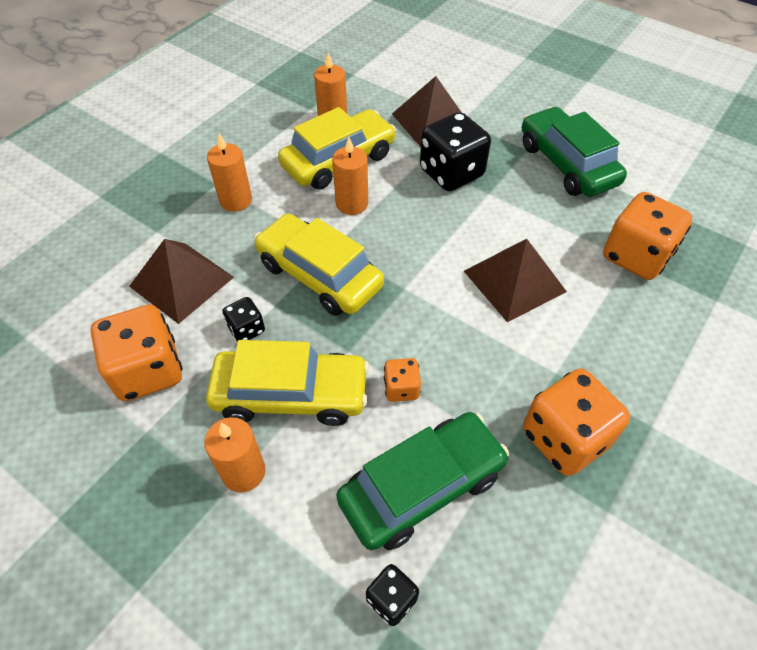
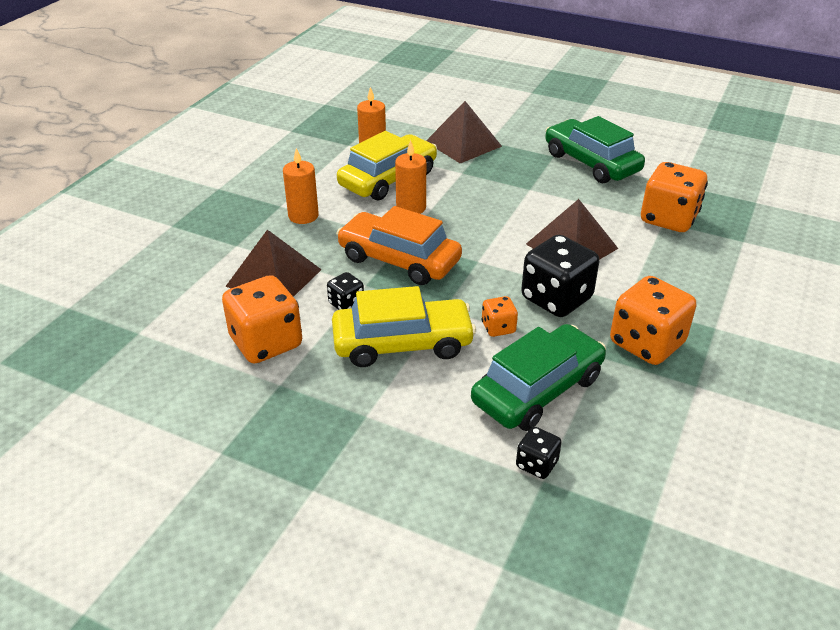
camera: 10 degrees left, 15 degrees down
orange candle [204,417,266,493] -> none
yellow car [254,213,384,316] -> orange car [336,206,462,285]
black dice [420,112,491,191] -> black dice moved to [521,235,599,317]

